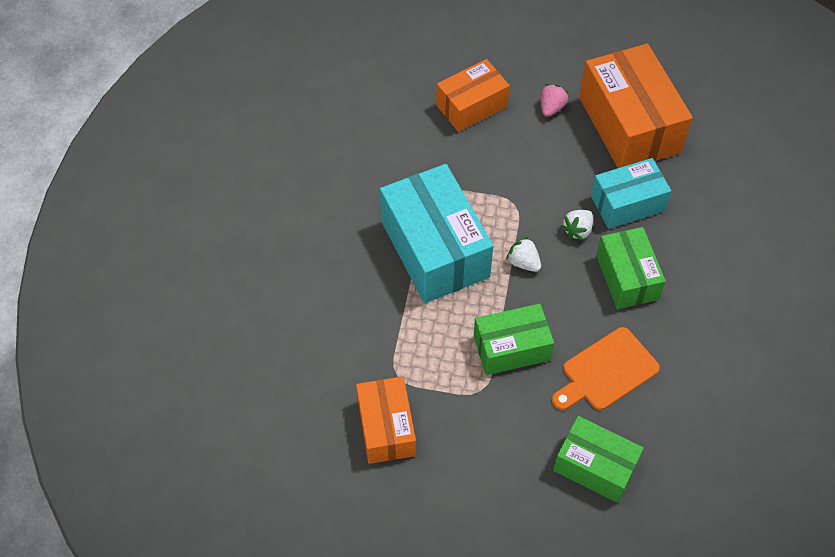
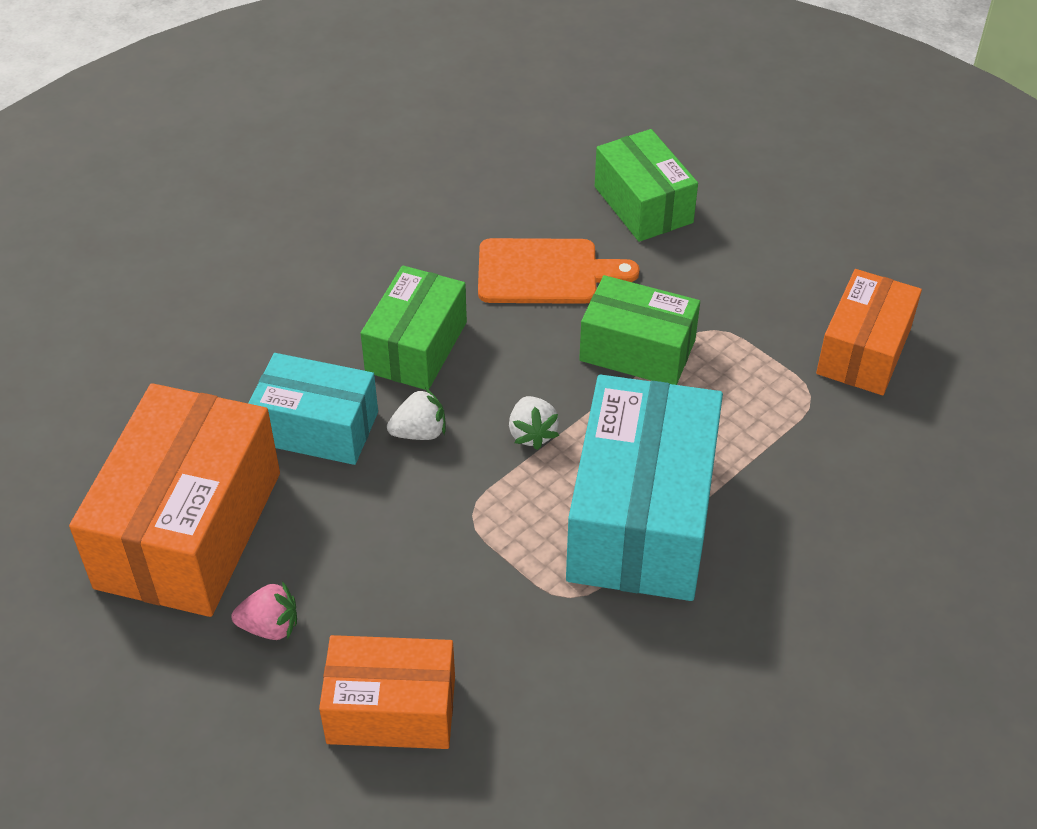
camera: 145 degrees left, 10 degrees down
pink strawberry [541,84,569,117] -> pink strawberry turned 150 degrees counterclockwise [232,581,297,640]

